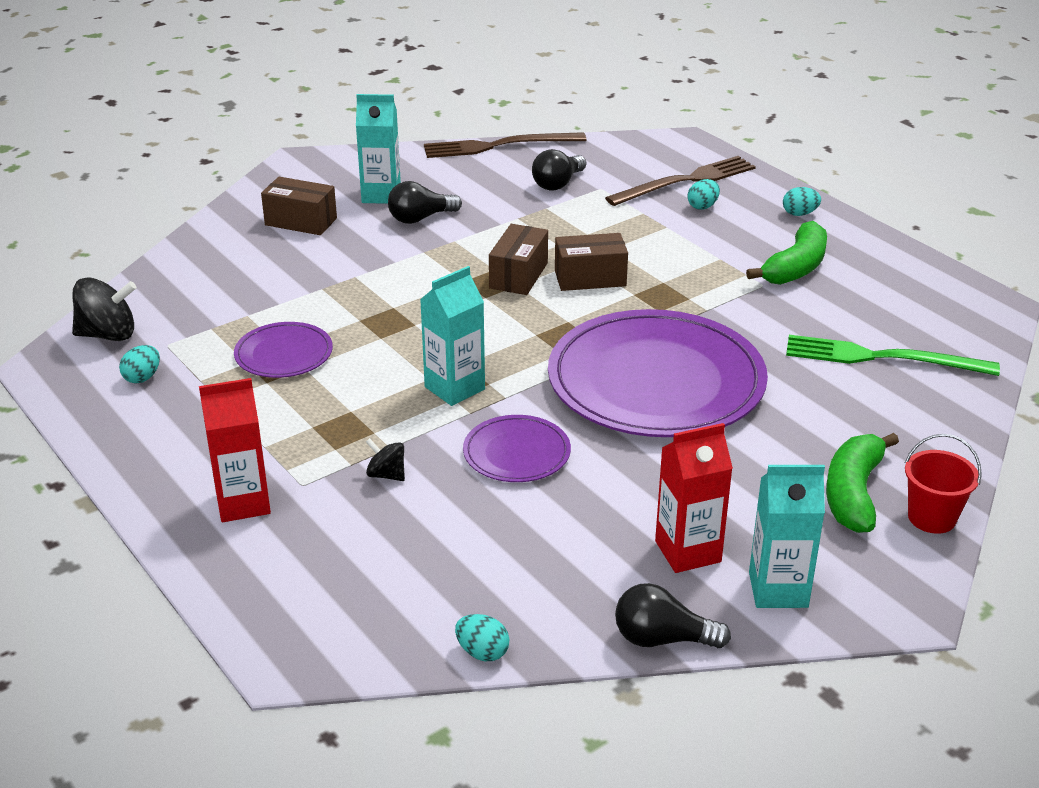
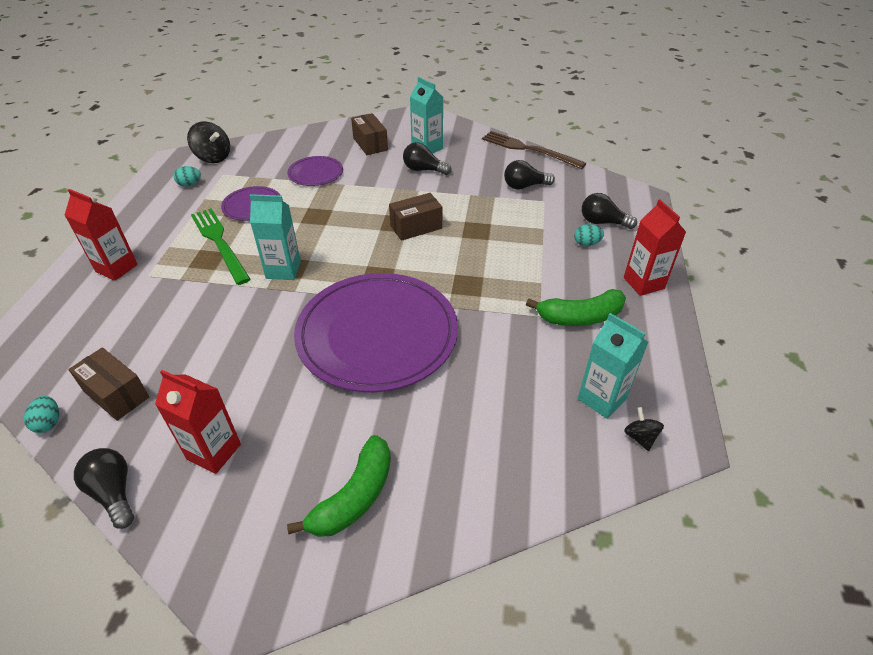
camera: 45 degrees right, 10 degrees up
black spinning top [366,438,405,481] -> black spinning top moved to [624,407,664,451]
purple plate [463,415,571,482] -> purple plate moved to [287,156,343,186]
brown box [555,233,628,291] -> brown box moved to [68,347,149,421]
brown fork [605,156,756,206] -> black light bulb [582,193,637,229]
turquoise carton [749,465,825,608] -> turquoise carton moved to [578,313,648,419]
turquoise egg [783,187,821,216] -> red carton [624,199,686,296]
green fork [786,335,1000,376] -> green fork moved to [191,208,251,285]
green banana [826,433,899,533] -> green banana turned 150 degrees clockwise [287,435,391,537]
red bucket [905,434,982,534] -> none

